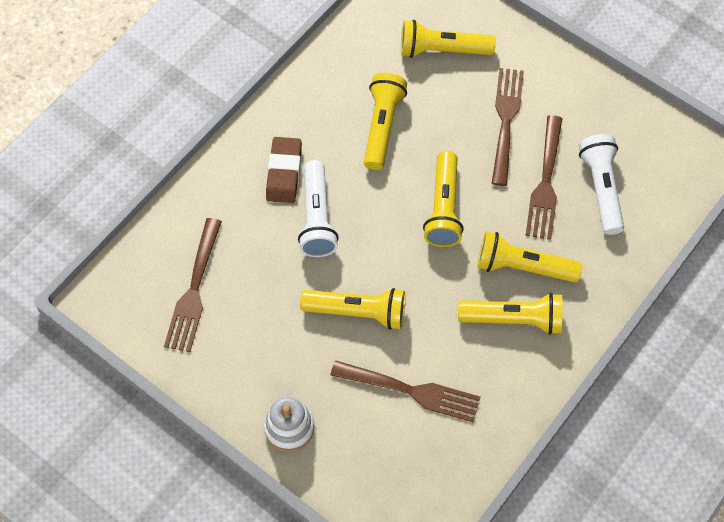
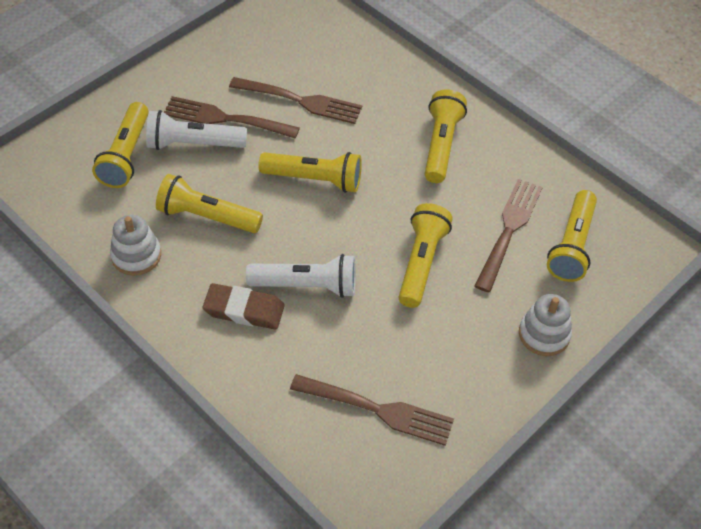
camera: 85 degrees left, 10 degrees down
yellow flashlight [477,231,582,282] -> yellow flashlight moved to [547,190,597,282]
white flashlight [579,134,624,235] -> white flashlight moved to [146,110,247,150]
none -> white stacking toy [110,215,161,276]

